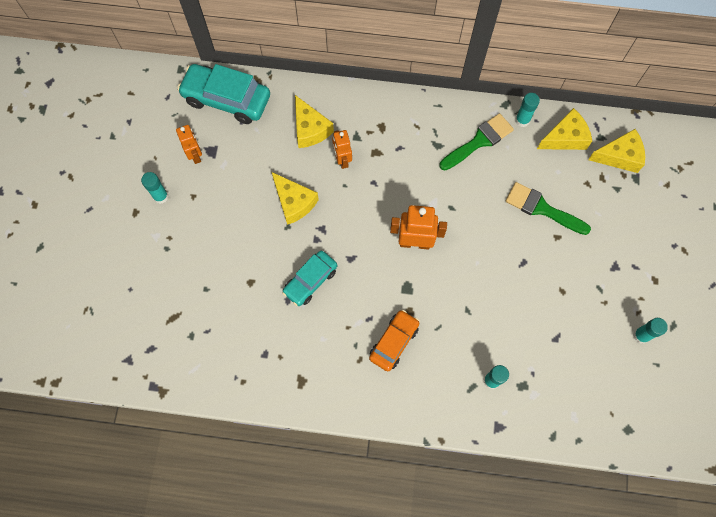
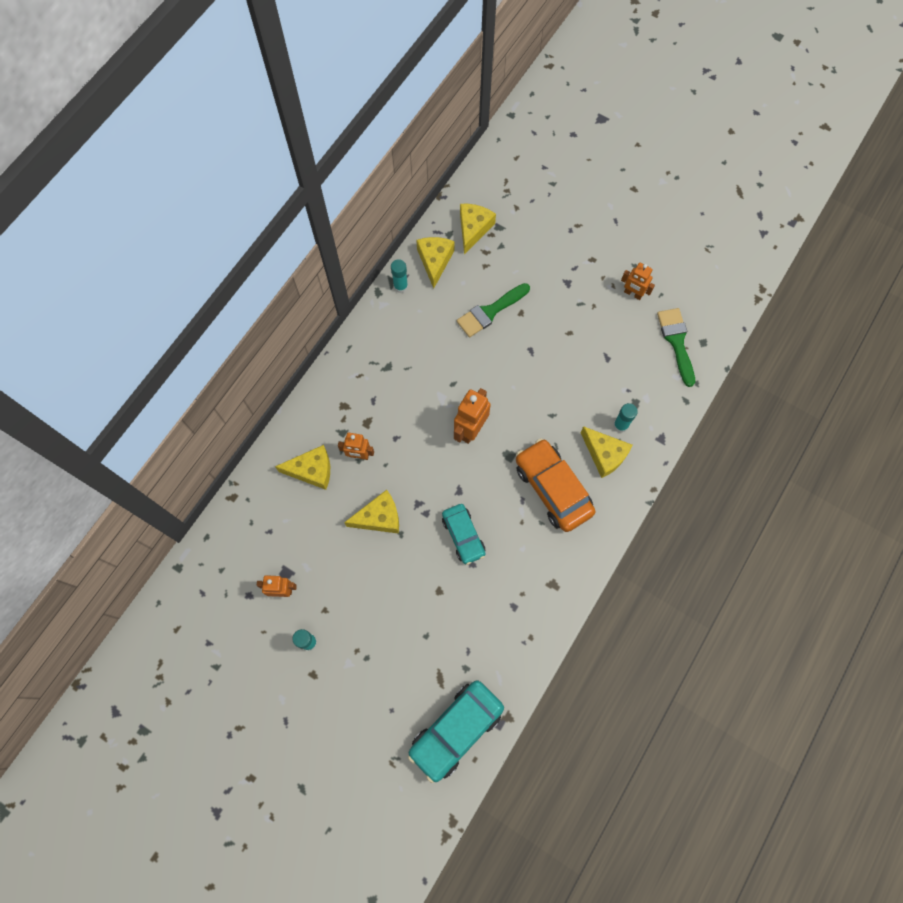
camera: 65 degrees left, 0 degrees up
turquoise car [177,64,270,124] -> turquoise car moved to [408,680,504,783]
orange car [369,310,420,371] -> orange car [516,438,596,532], size x1.60
green brush [440,113,514,170] -> green brush moved to [657,308,695,387]
turquoise glue stick [633,318,668,344] -> orange robot [621,263,655,300]
none -> yellow cheese [580,426,632,478]

